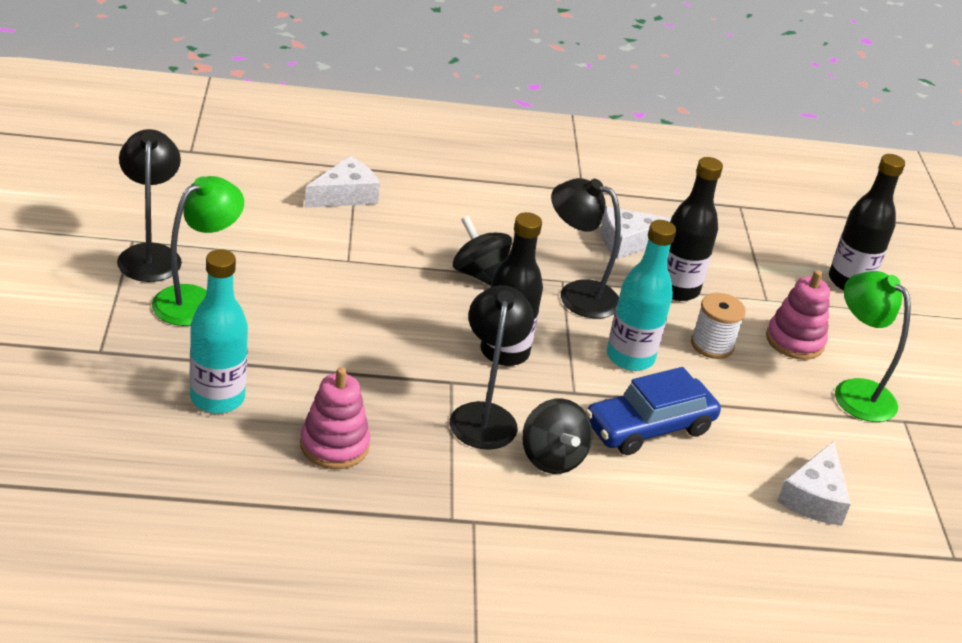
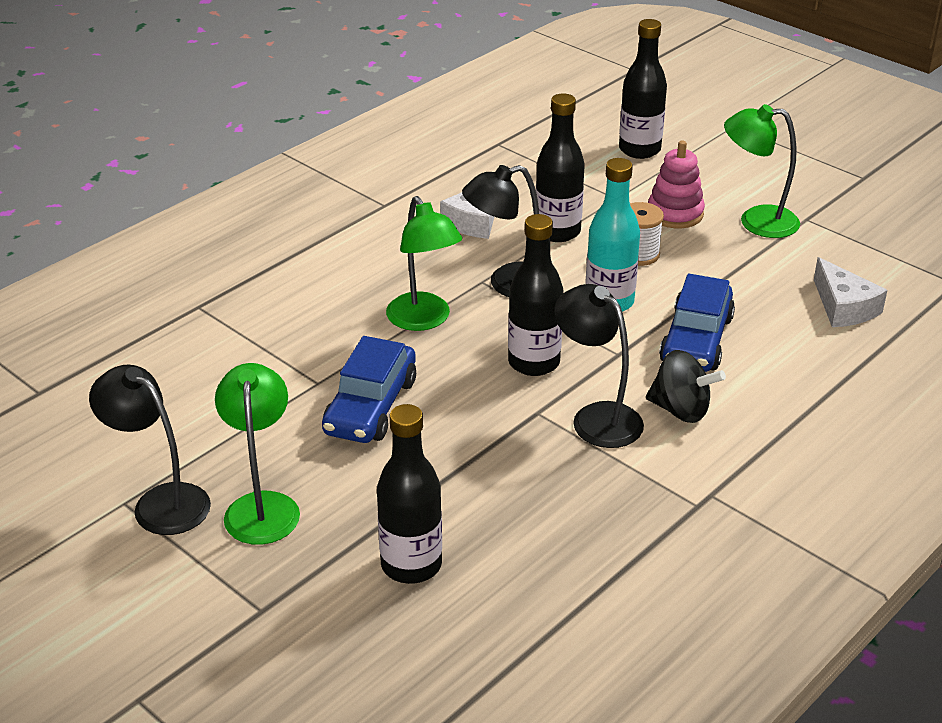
camera: 40 degrees left, 0 degrees up
turquoise bottle [190,249,248,413] -> black bottle [377,404,442,584]
pink stacking toy [300,367,370,469] -> none
white cheese [304,156,380,208] -> none
black spinning top [453,216,512,286] -> green lamp [386,196,462,331]
none -> blue car [322,336,416,443]

